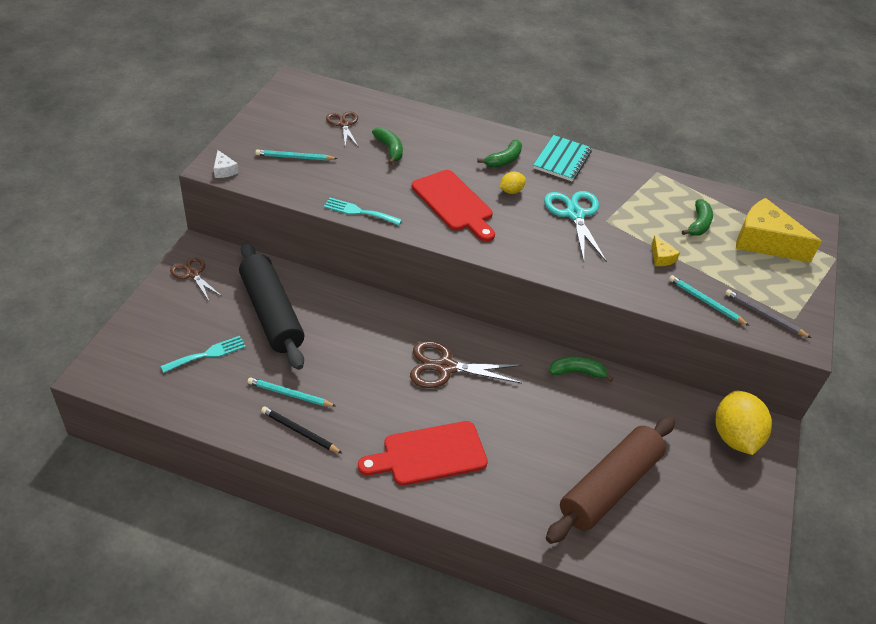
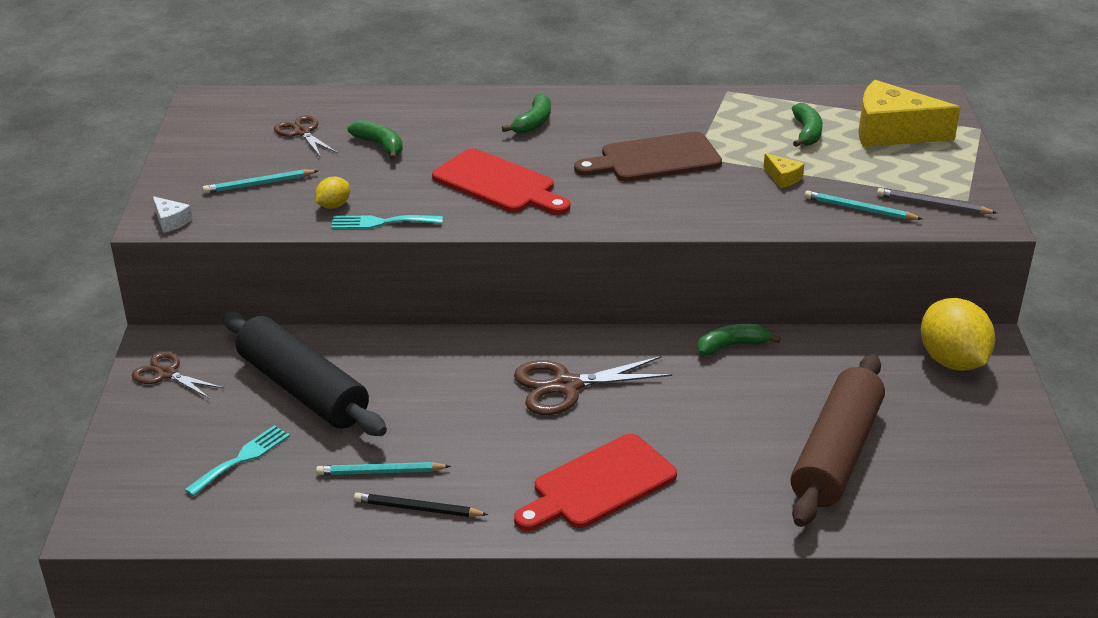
camera: 15 degrees left, 10 degrees down
yellow lemon [500,172,526,194] -> yellow lemon moved to [315,176,350,209]
turquoise notebook [533,135,592,181] -> none
turquoise scissors [544,191,607,262] -> brown cutting board [574,132,722,182]

